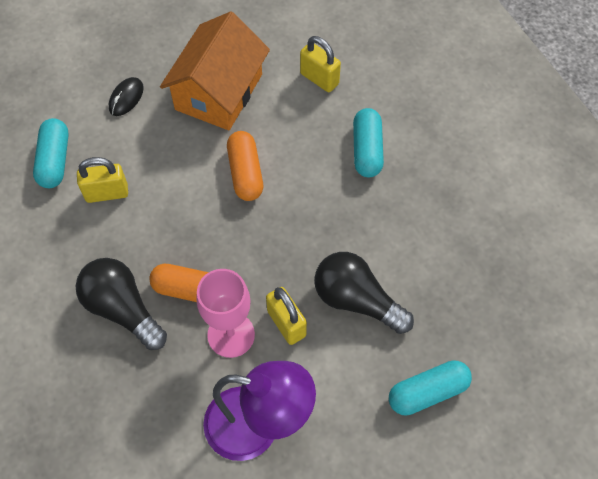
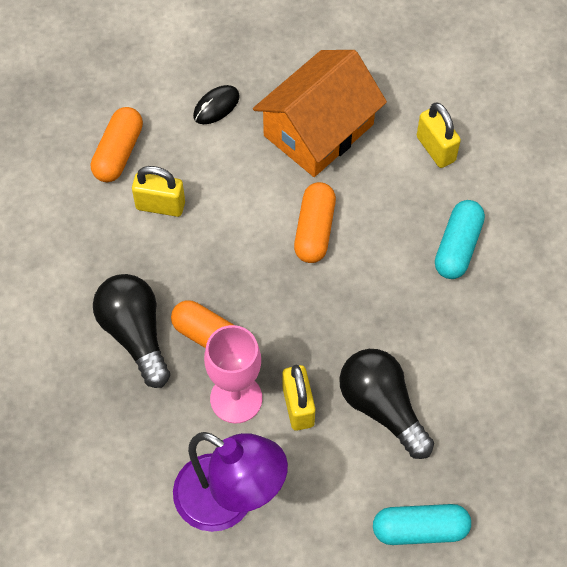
camera: 20 degrees right, 0 degrees up
turquoise capsule [33,118,69,188] -> orange capsule [91,107,143,182]

